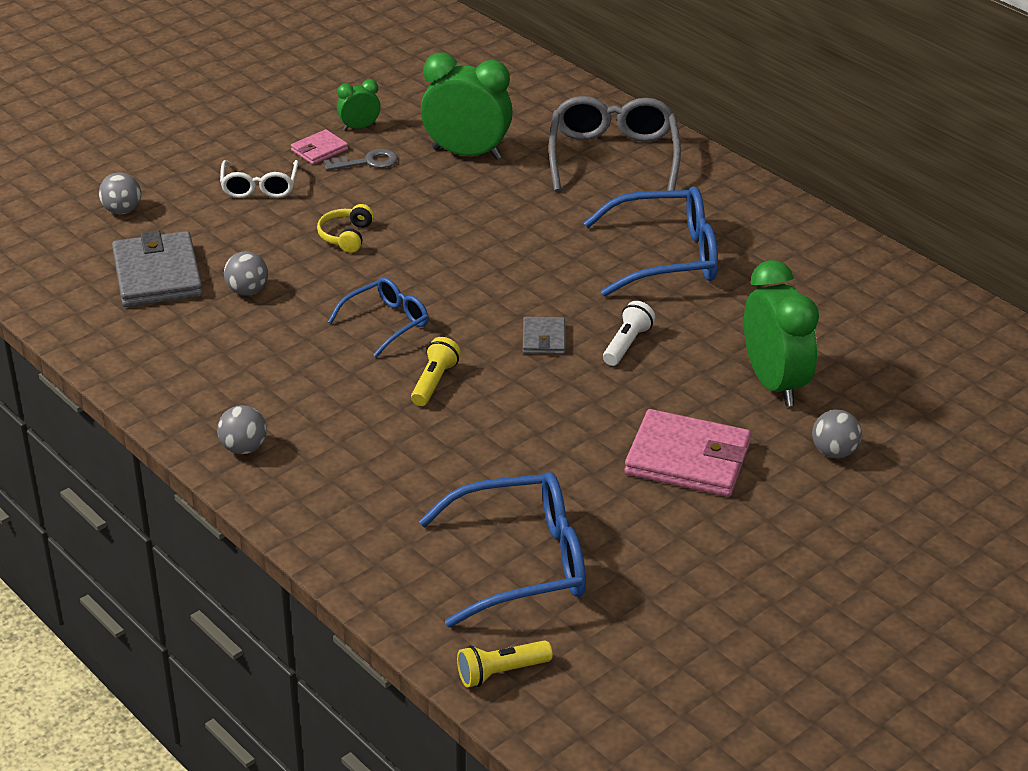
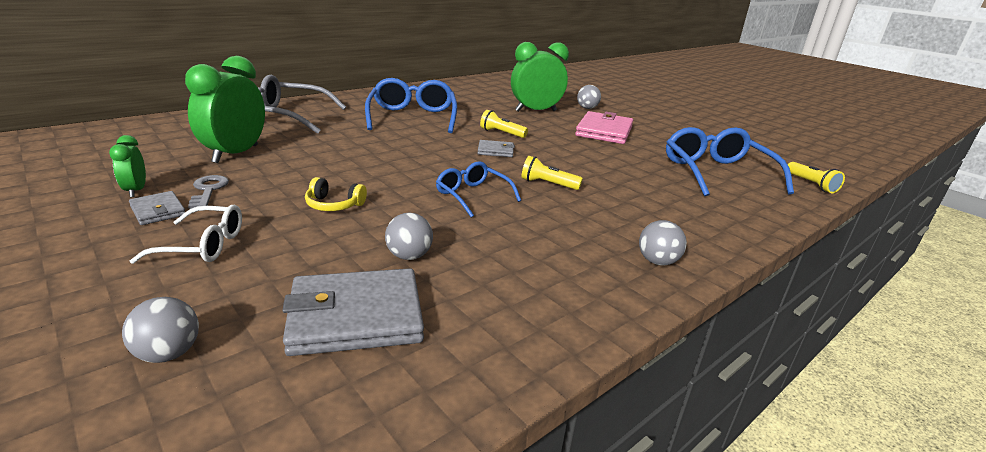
camera: 90 degrees left, 10 degrees down
pink wallet [291,129,348,165] -> grey wallet [129,191,185,225]
white flashlight [603,301,655,366] -> yellow flashlight [480,110,528,138]

